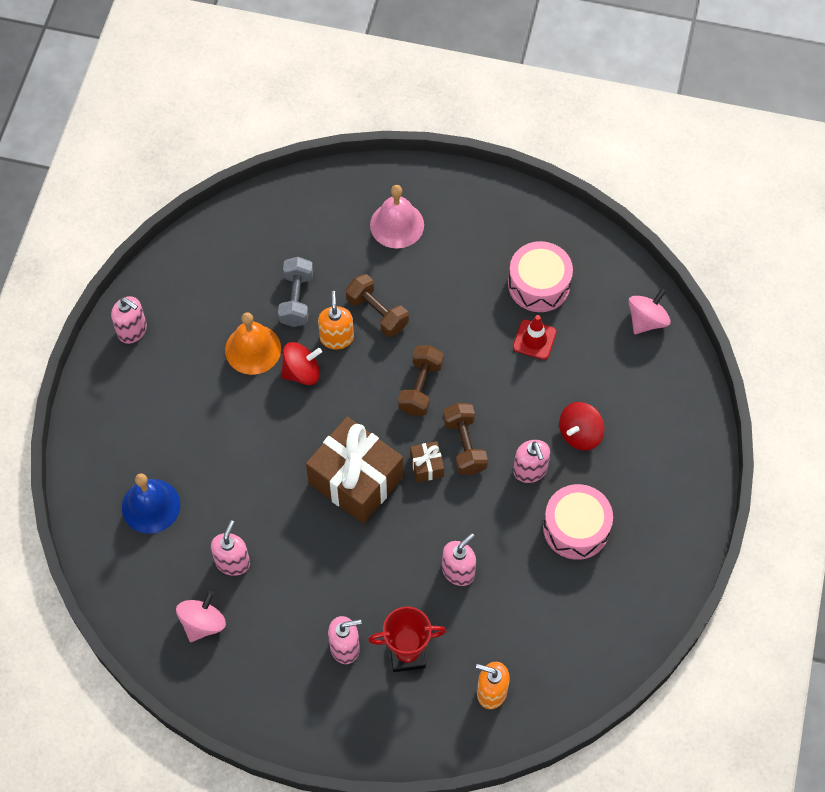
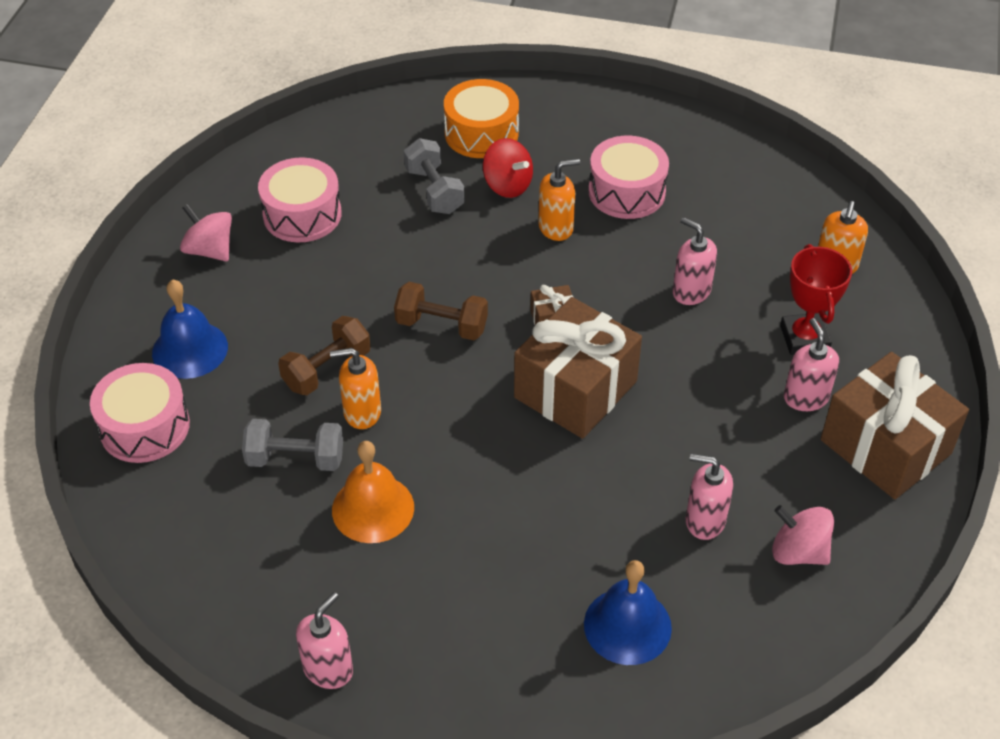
camera: 90 degrees left, 15 degrees down
red spinning top [281,342,322,385] -> none
pink bell [370,185,424,249] -> blue bell [152,279,228,379]
brown dumbbell [443,403,488,475] -> none
red traffic cone [513,315,557,360] -> none
pink soap dispenser [513,440,550,483] -> orange soap dispenser [538,159,580,241]
pink spinning top [628,288,670,334] -> pink spinning top moved to [180,204,232,261]
none -> pink drum [90,363,190,463]
none -> grey dumbbell [404,138,465,214]
none -> orange drum [444,79,519,158]
none -> brown gift [821,352,969,499]

